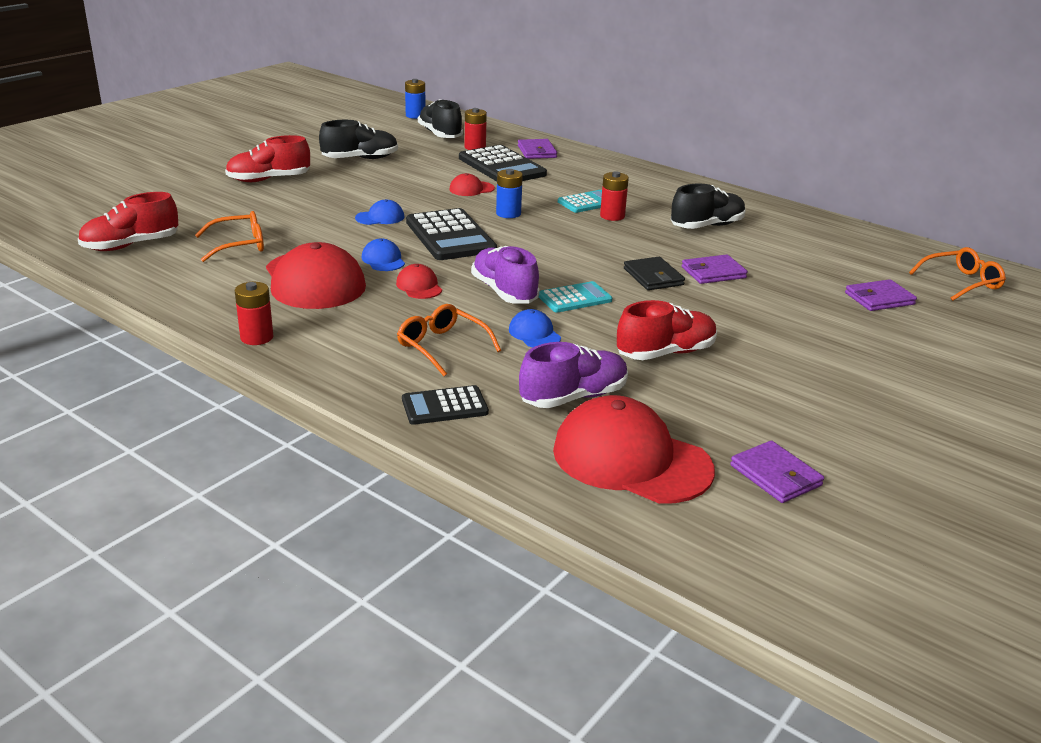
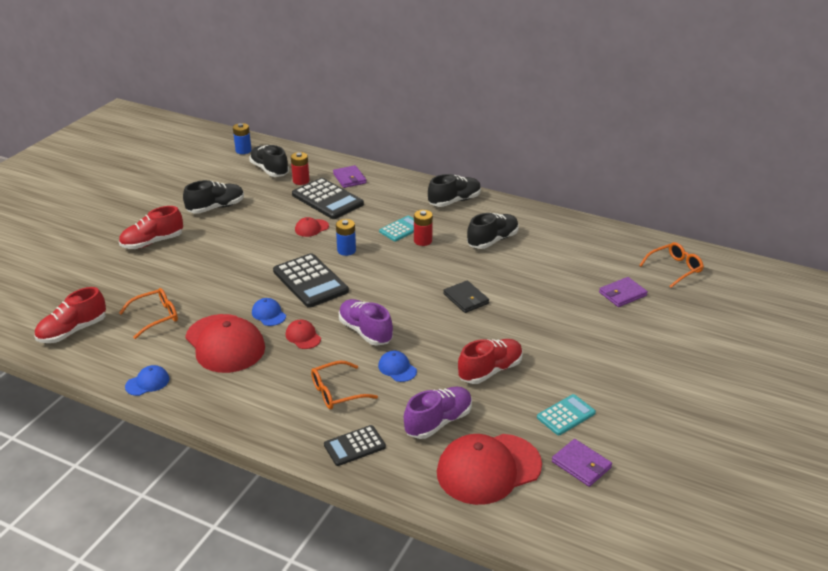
camera: 10 degrees left, 5 degrees up
red battery [235,282,273,345] -> none
blue cap [355,199,405,225] -> blue cap moved to [125,365,169,396]
orange glasses [397,304,501,376] -> orange glasses turned 60 degrees counterclockwise [311,361,378,409]
turquoise calculator [539,281,613,313] -> turquoise calculator moved to [537,394,596,435]
red cap [553,395,715,504] -> red cap turned 45 degrees counterclockwise [437,434,542,505]
purple wallet [682,255,748,284] -> none
none -> black shoe [428,174,481,207]

